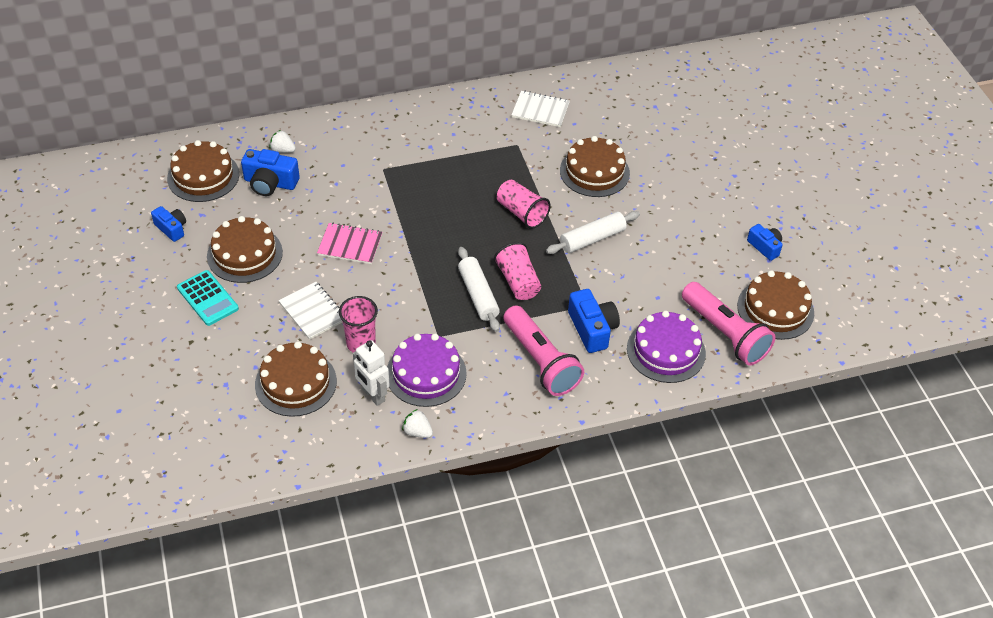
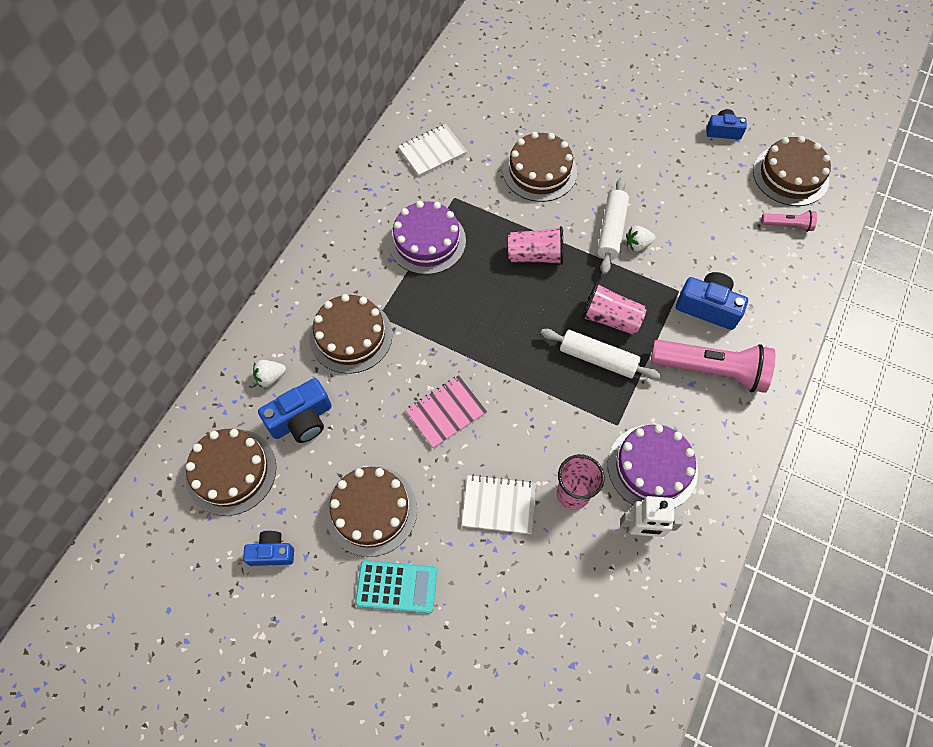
camera: 45 degrees left, 15 degrees up
brown cake [255,341,337,417] -> brown cake moved to [309,294,393,374]
white strawberry [402,409,433,438] -> white strawberry moved to [626,226,655,252]
purple cake [627,311,706,383] -> purple cake moved to [388,201,466,275]
pink flashlight [682,282,775,366] -> pink flashlight [761,210,817,232], size x0.48

